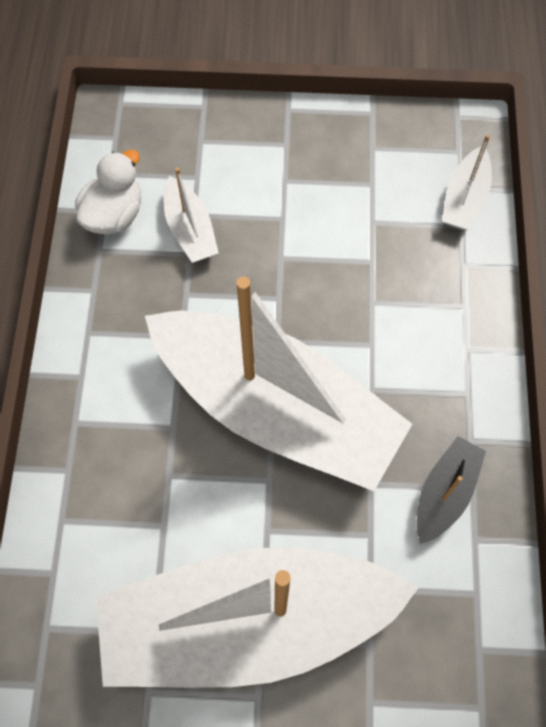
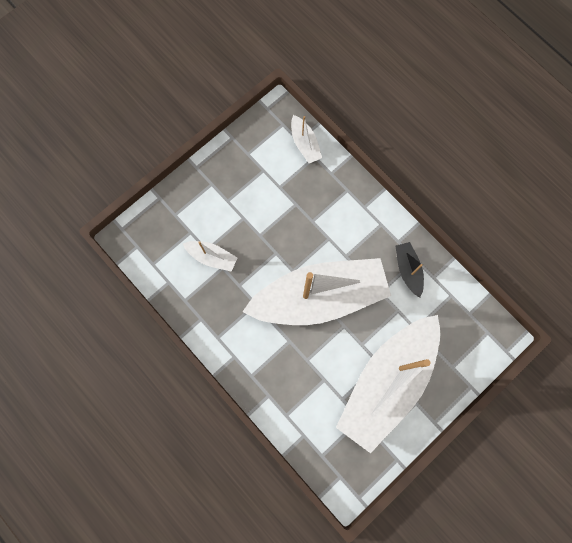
camera: 45 degrees left, 10 degrees up
white duck [75,150,141,234] -> none

